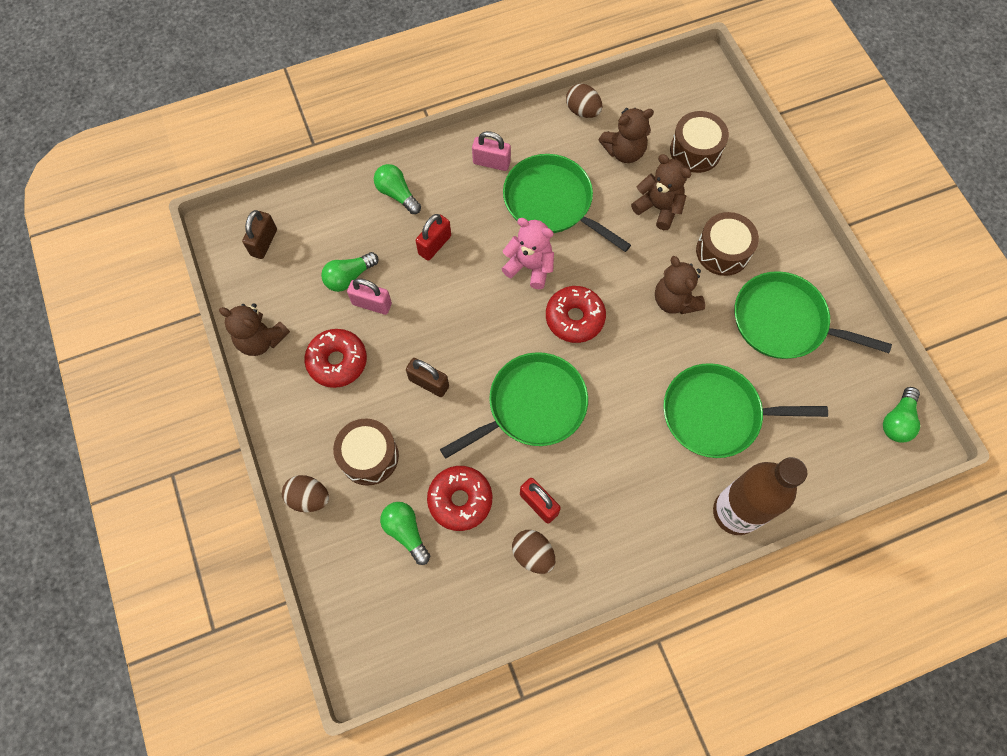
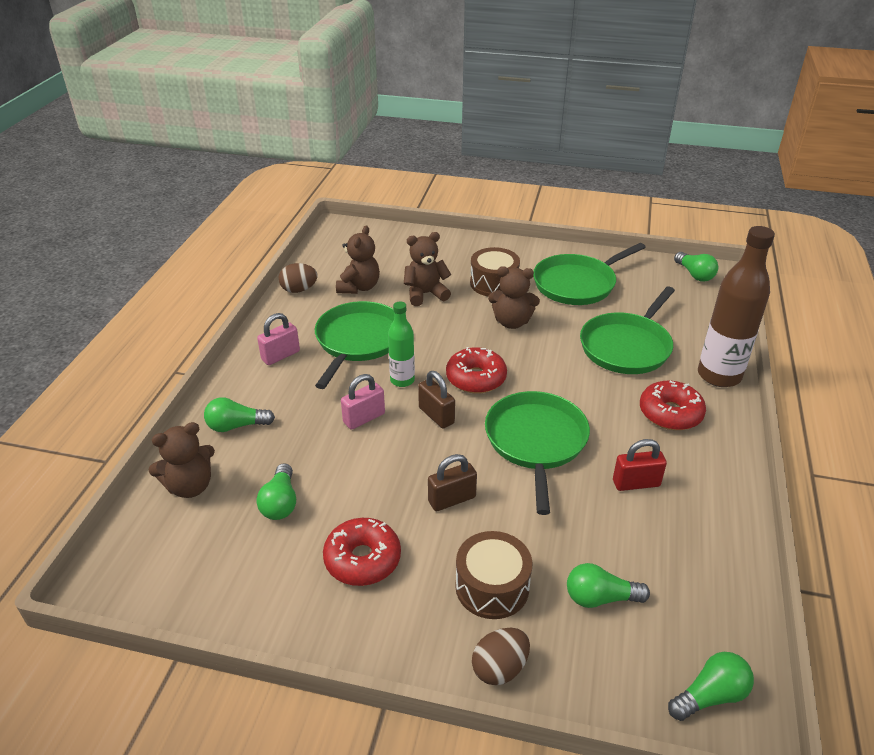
camera: 55 degrees left, 30 degrees down
brown teddy bear [219,303,290,356] -> brown teddy bear moved to [148,422,215,498]
brown padlock [242,210,277,259] -> brown padlock moved to [418,371,455,428]
pink padlock [347,278,392,315] -> pink padlock moved to [341,374,385,430]
red padlock [416,214,451,261] -> none
red donut [427,466,492,531] -> red donut moved to [640,381,706,430]
pink teddy bear [502,218,554,289] -> green bottle [388,302,415,387]
green pan [503,154,631,252] -> green pan turned 120 degrees clockwise [315,301,394,389]
brown egg [512,530,555,574] -> none
brown drum [670,111,729,173] -> none
none -> green light bulb [668,652,754,721]

